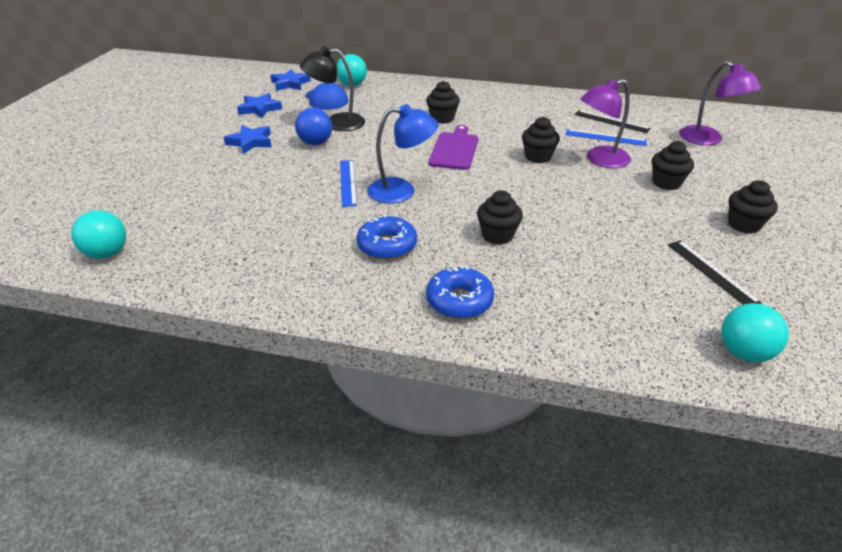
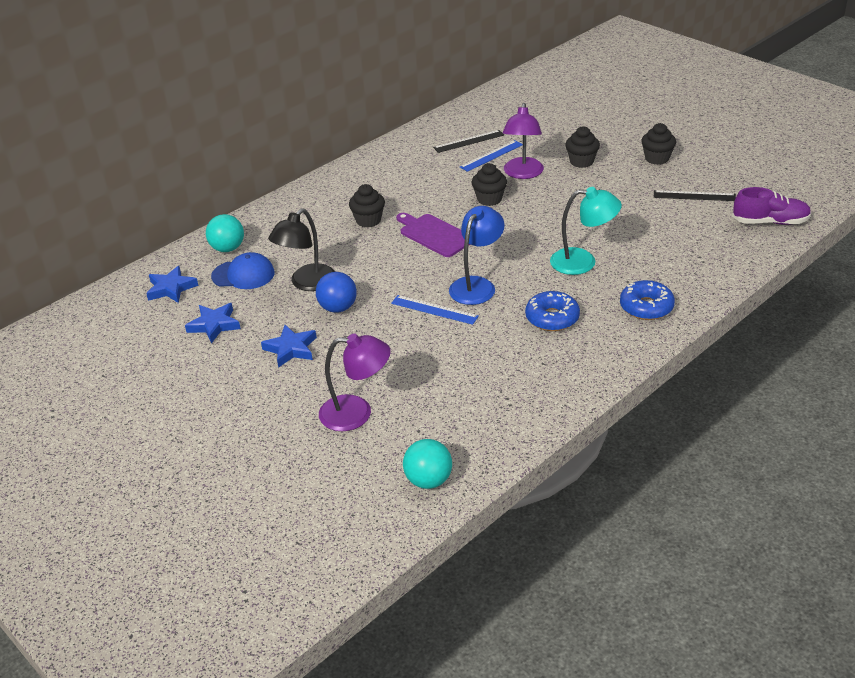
camera: 55 degrees left, 0 degrees up
black cupcake [477,190,523,245] -> turquoise lamp [550,187,622,275]
purple lamp [679,61,762,145] -> purple lamp moved to [319,334,391,431]
turquoise ball [721,303,789,362] -> purple shoe [732,187,812,225]

